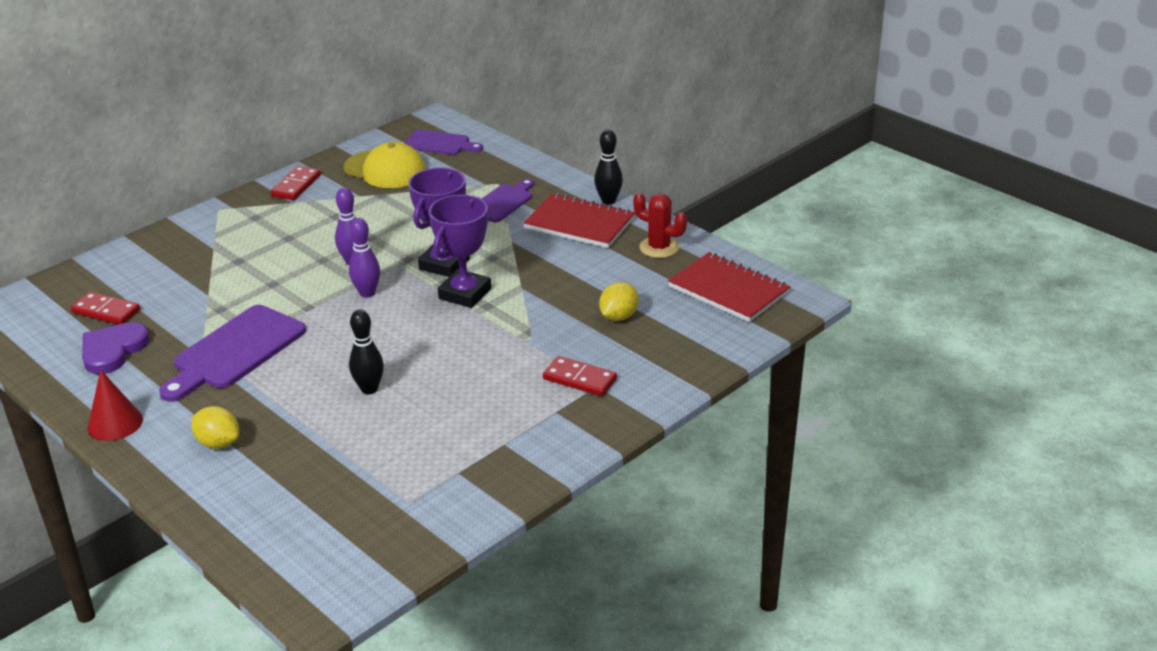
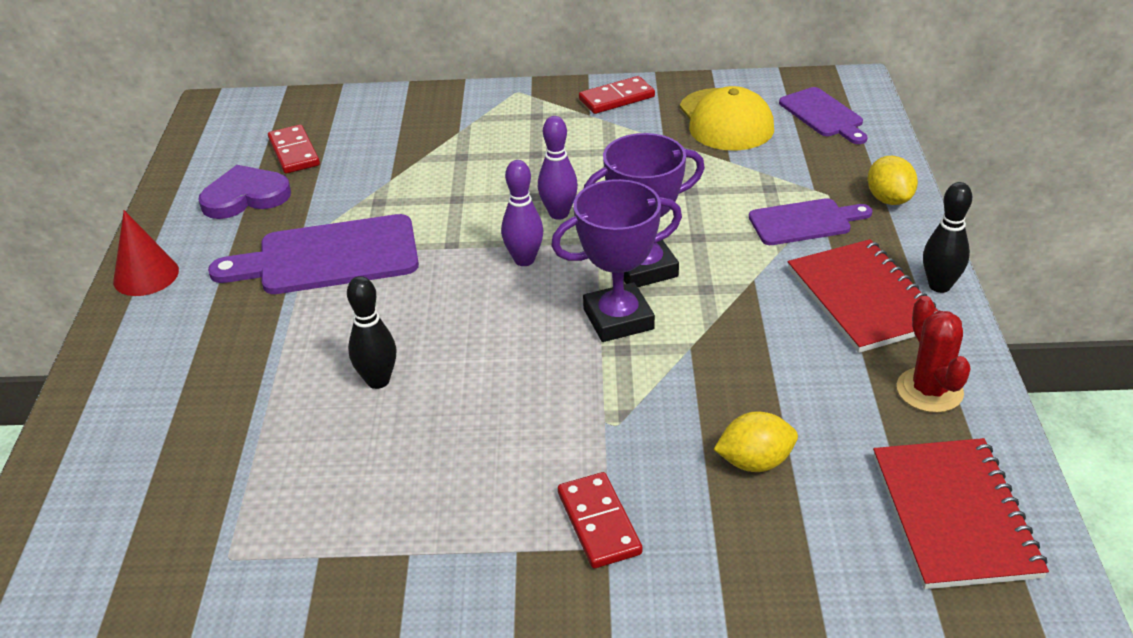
camera: 45 degrees right, 5 degrees up
yellow lemon [191,406,239,449] -> yellow lemon moved to [867,156,918,205]

